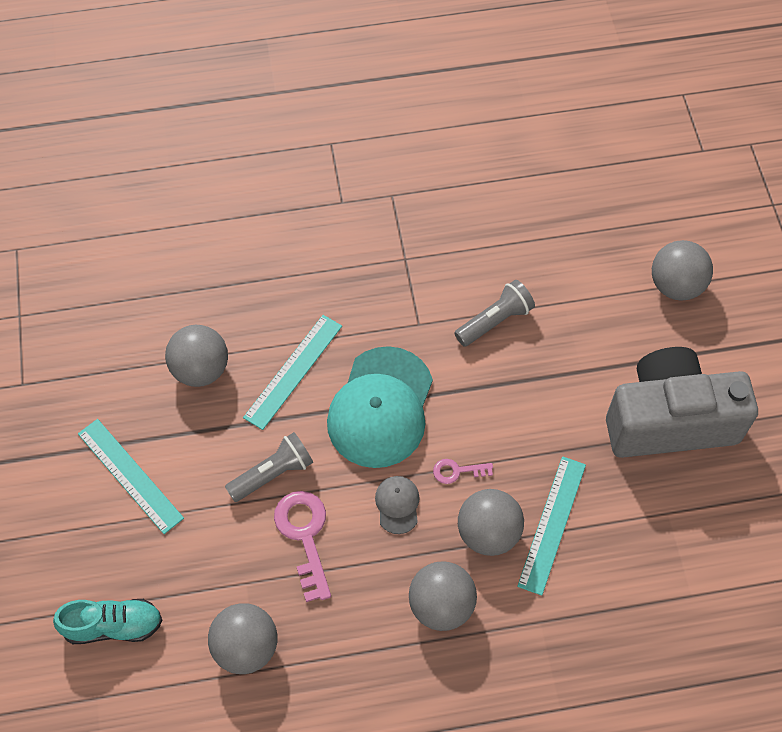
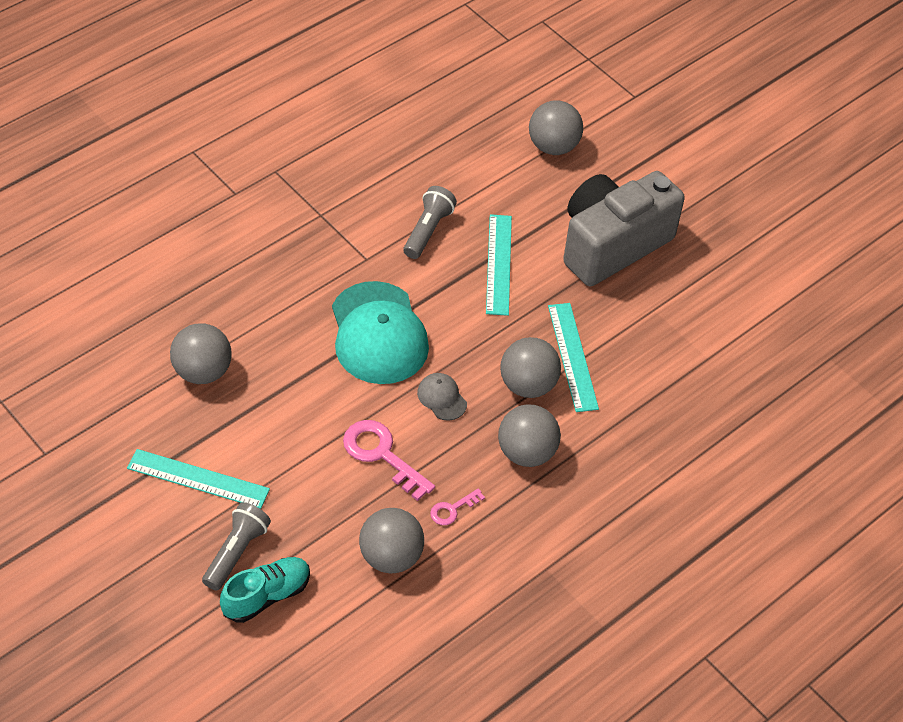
camera: 35 degrees left, 10 degrees down
grey flashlight [225,432,313,502] -> grey flashlight moved to [202,502,271,591]
turquoise ruler [243,315,342,430] -> turquoise ruler moved to [486,214,512,316]
pink key [433,459,493,484] -> pink key moved to [430,488,485,525]

